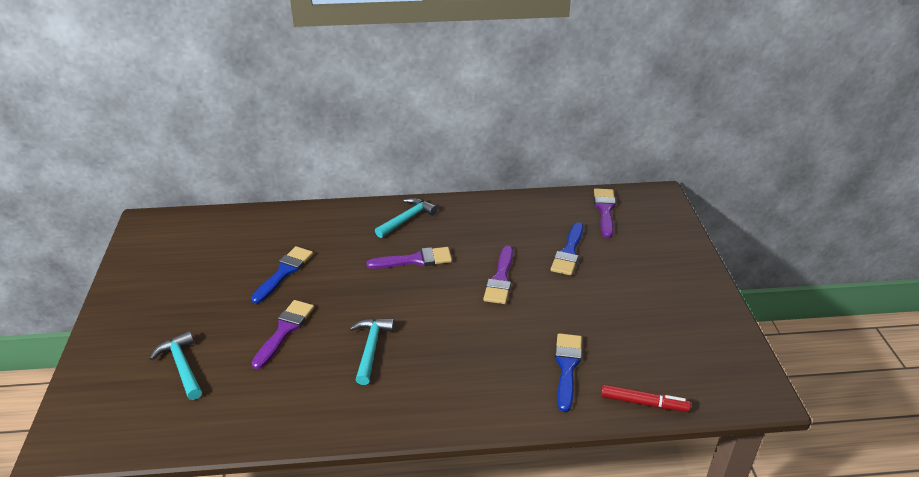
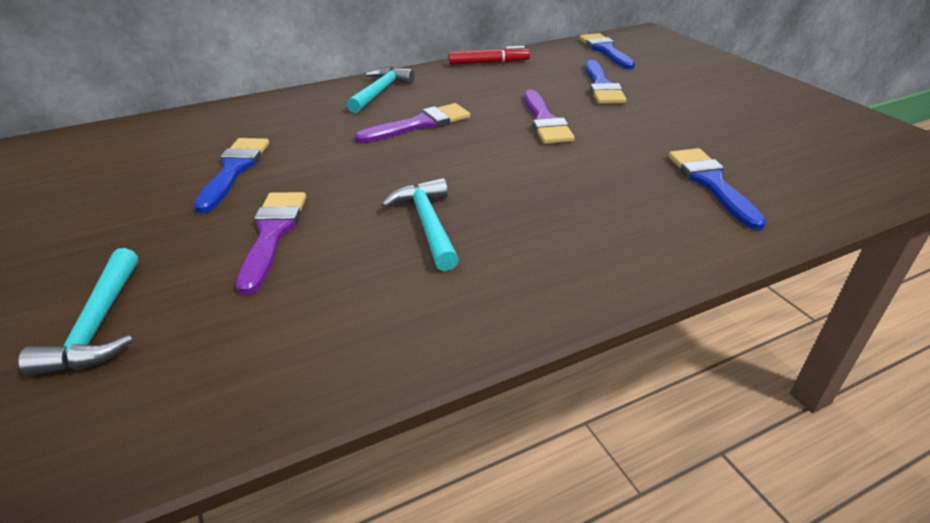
camera: 20 degrees left, 0 degrees up
turquoise hammer [149,331,202,400] -> turquoise hammer turned 135 degrees counterclockwise [18,248,138,376]
purple brush [594,188,616,238] -> blue brush [579,33,635,69]
red marker [601,385,691,412] -> red marker moved to [449,46,530,65]

